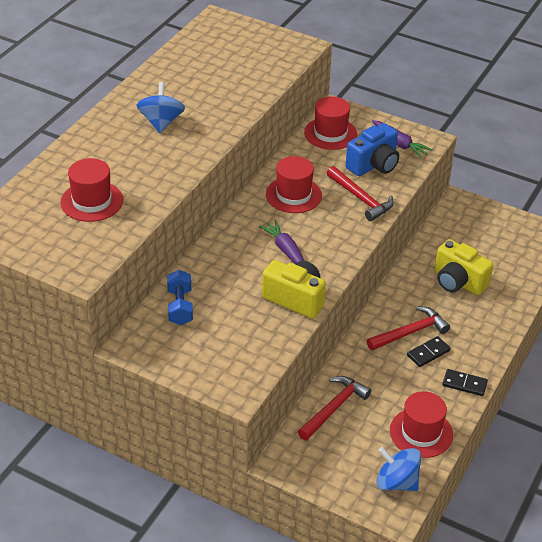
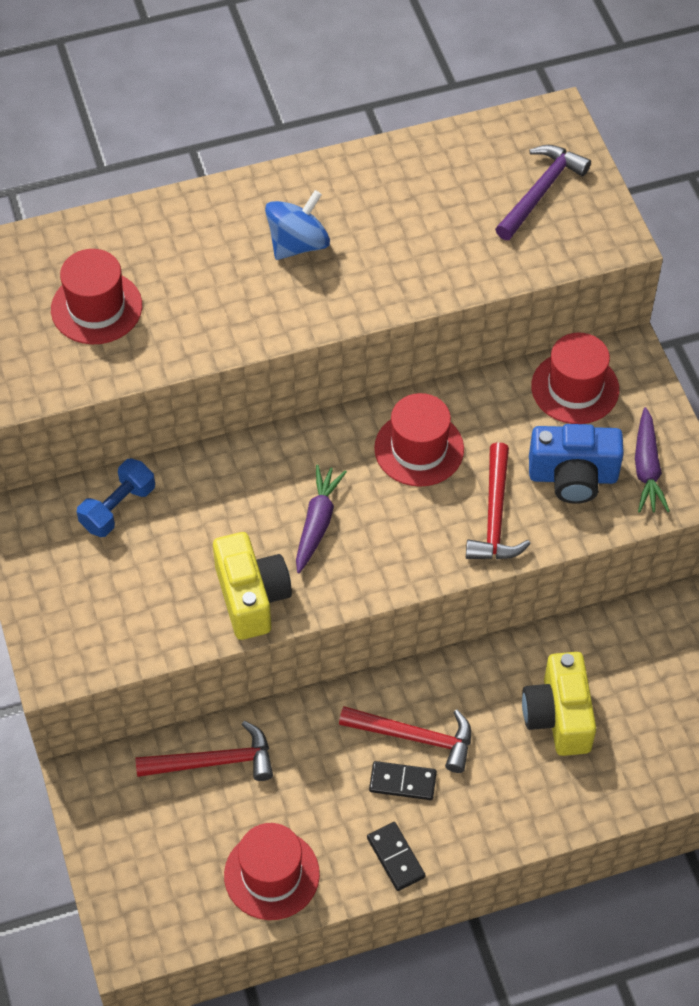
camera: 45 degrees right, 15 degrees up
blue spinning top [377,447,421,491] -> none
none -> purple hammer [495,145,591,240]

